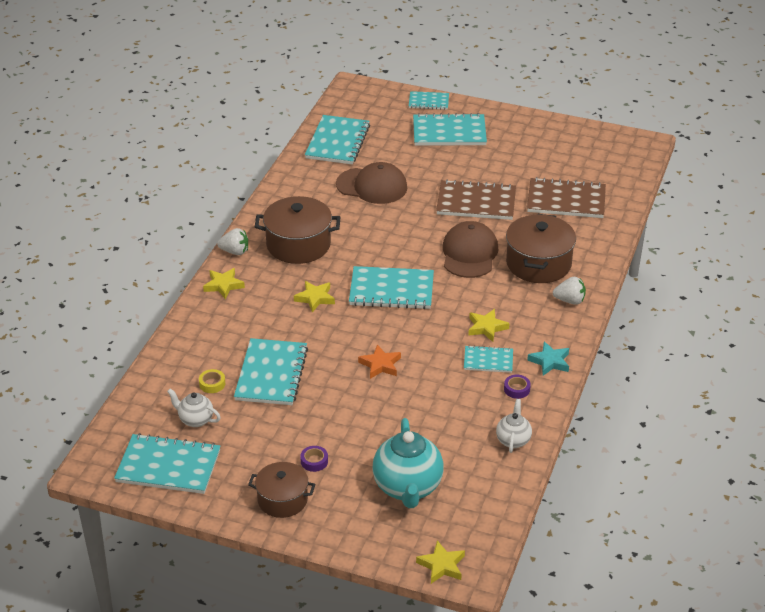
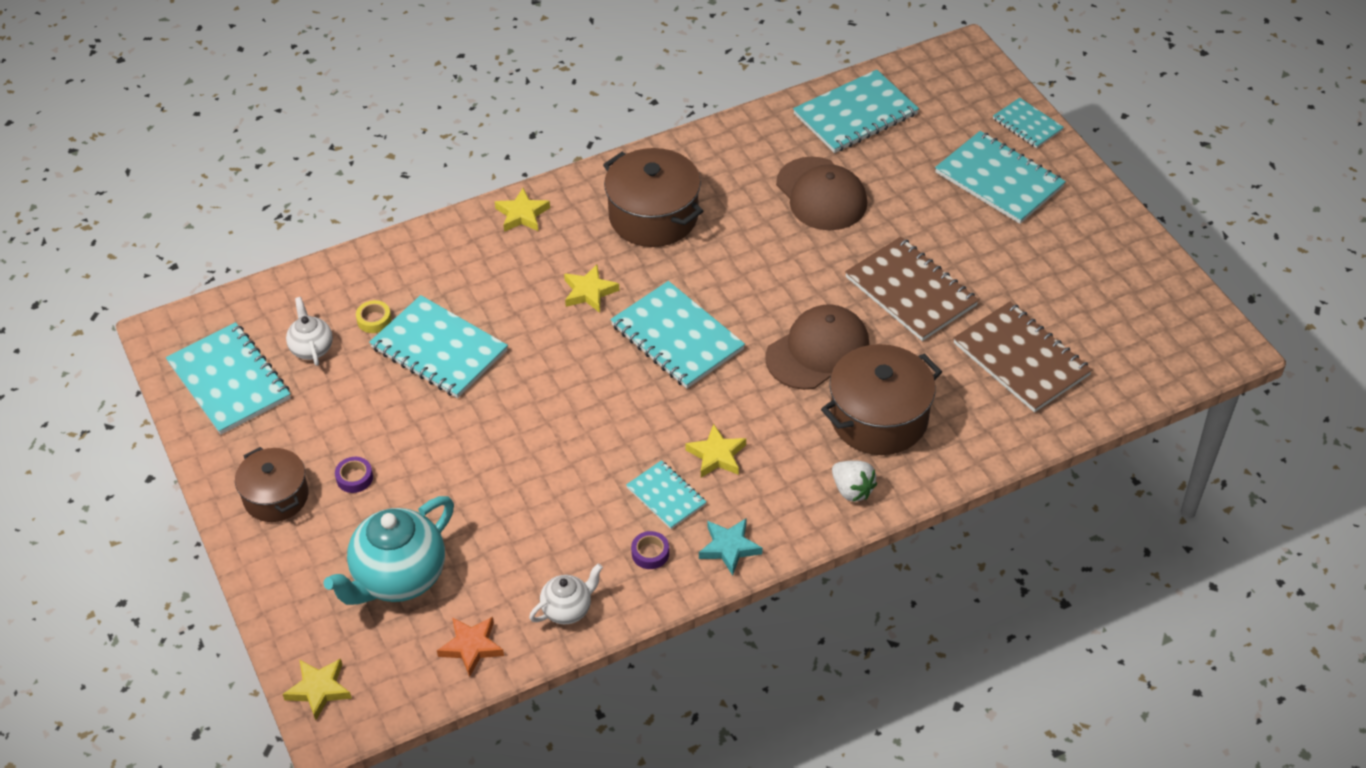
camera: 45 degrees right, 10 degrees up
white strawberry [217,228,248,255] -> none
turquoise notebook [234,338,308,405] -> turquoise notebook turned 75 degrees clockwise [369,295,508,398]
orange star [358,344,401,379] -> orange star moved to [437,617,504,677]

